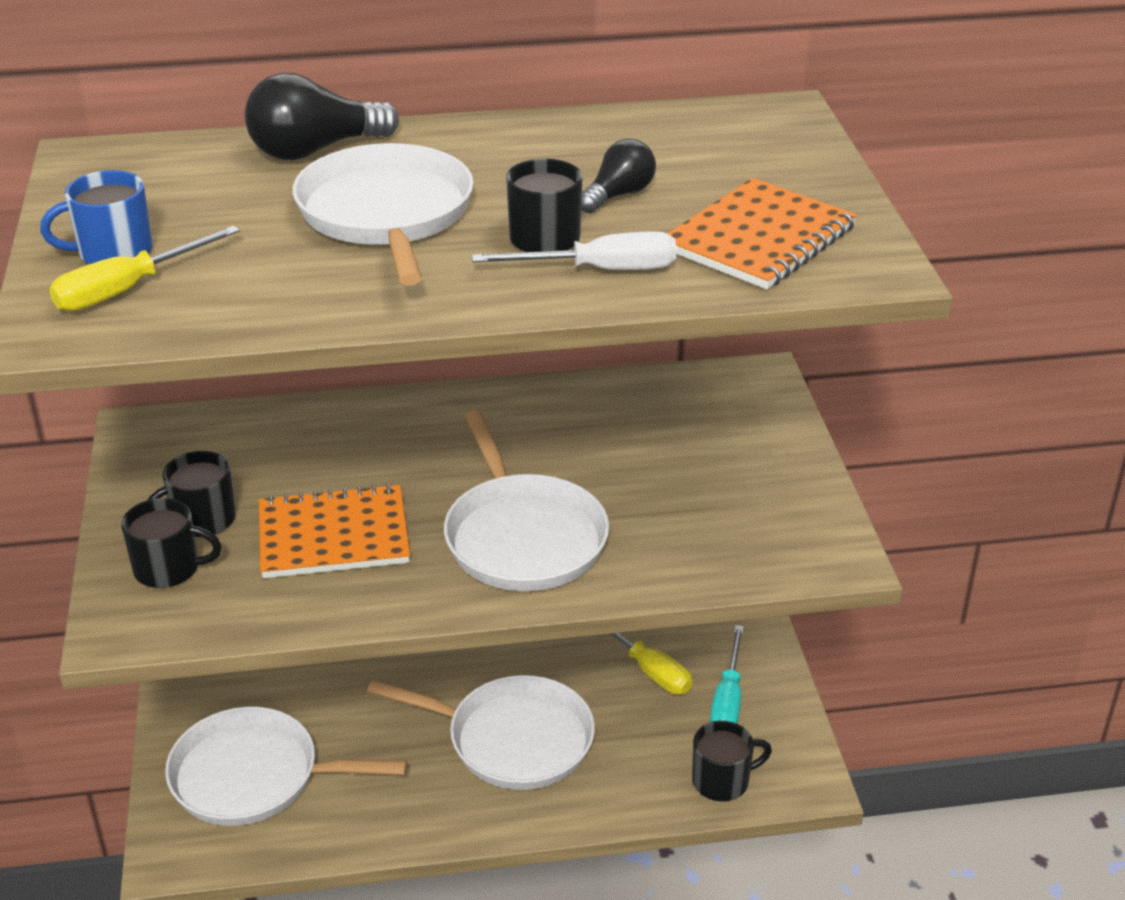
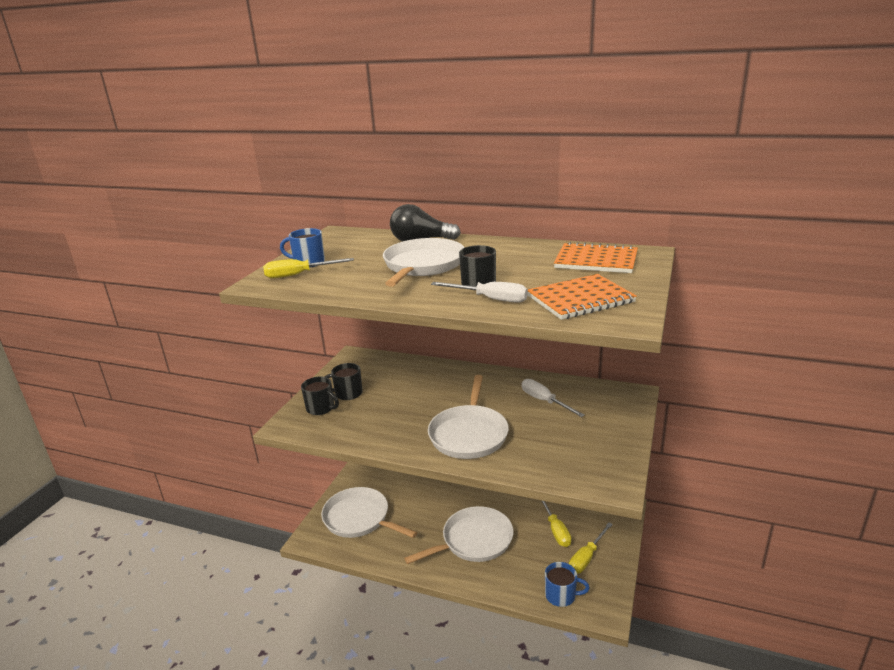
camera: 30 degrees right, 10 degrees down
orange notebook [259,484,410,578] -> orange notebook moved to [554,242,638,273]
white pan [367,675,595,790] -> white pan turned 75 degrees counterclockwise [404,506,513,564]
black light bulb [581,139,656,213] -> none
black mug [692,721,772,801] -> blue mug [545,562,590,607]
turquoise screwdriver [710,625,744,724] -> yellow screwdriver [569,522,613,574]
none -> white screwdriver [522,379,584,417]

